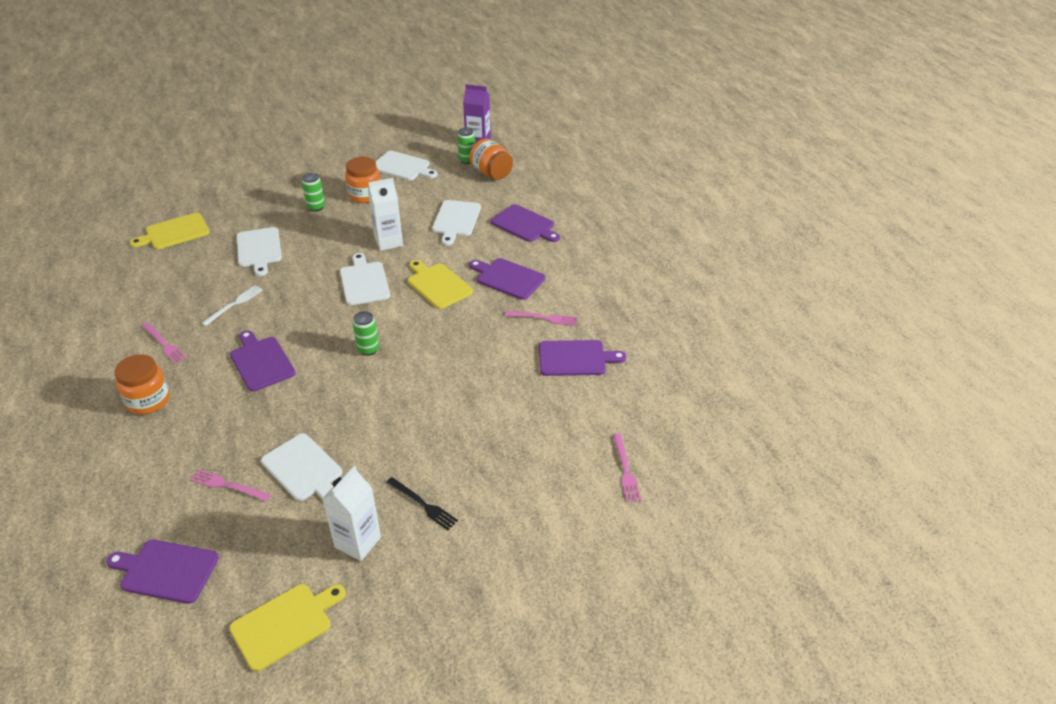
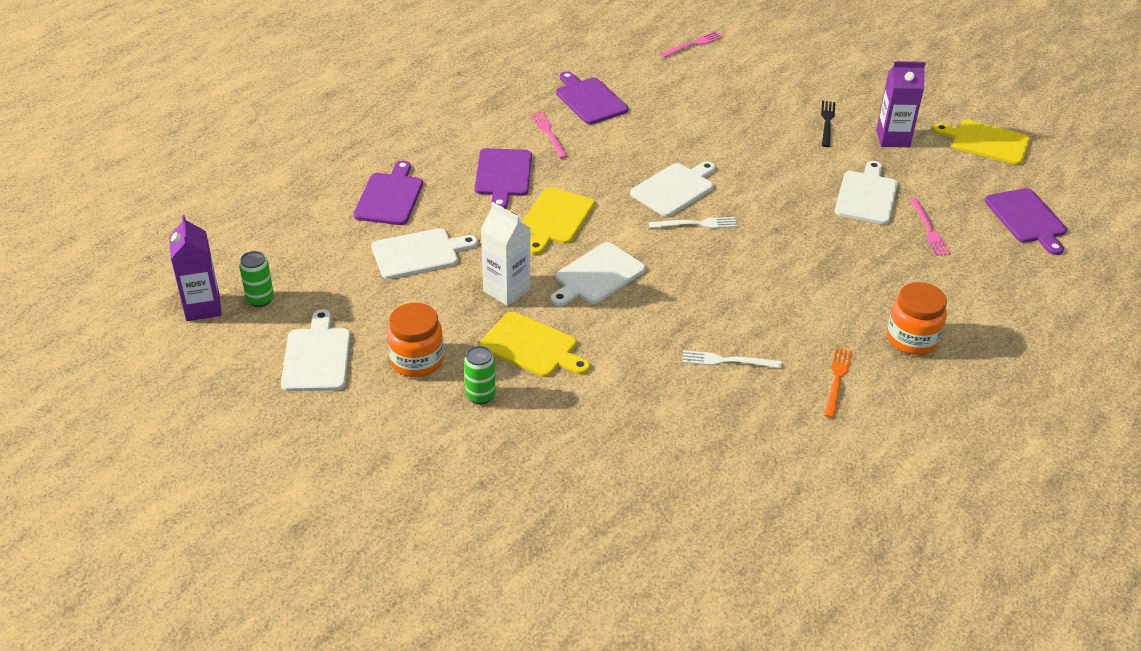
camera: 120 degrees left, 0 degrees up
yellow cutting board [130,213,210,249] -> yellow cutting board moved to [479,312,590,377]
pink fork [142,322,187,364] -> orange fork [824,347,852,418]
purple cutting board [230,330,296,392] -> none
white cutting board [237,227,282,276] -> white cutting board moved to [630,161,715,217]
white carton [322,466,381,561] -> purple carton [876,61,926,147]
green can [353,311,379,356] -> white fork [649,217,737,228]
orange jar [469,138,513,180] -> none

